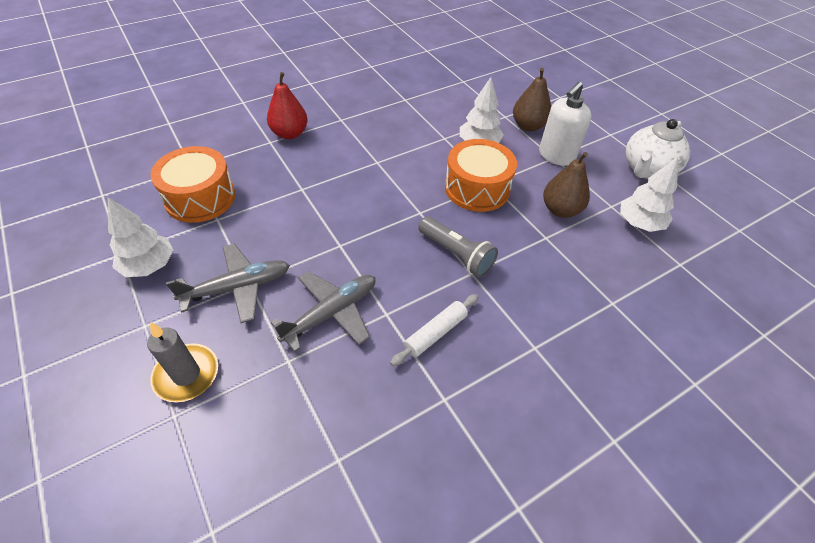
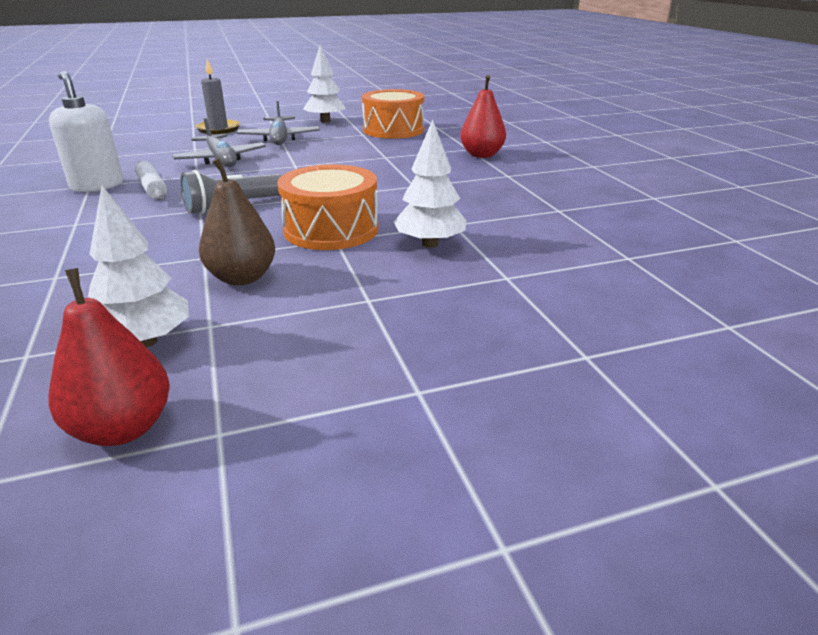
camera: 105 degrees right, 20 degrees down
brown pear [513,68,551,131] -> none
white soap dispenser [539,82,592,166] -> white soap dispenser moved to [49,71,123,192]
white teapot [625,119,690,179] -> none
none -> red pear [48,268,170,446]

